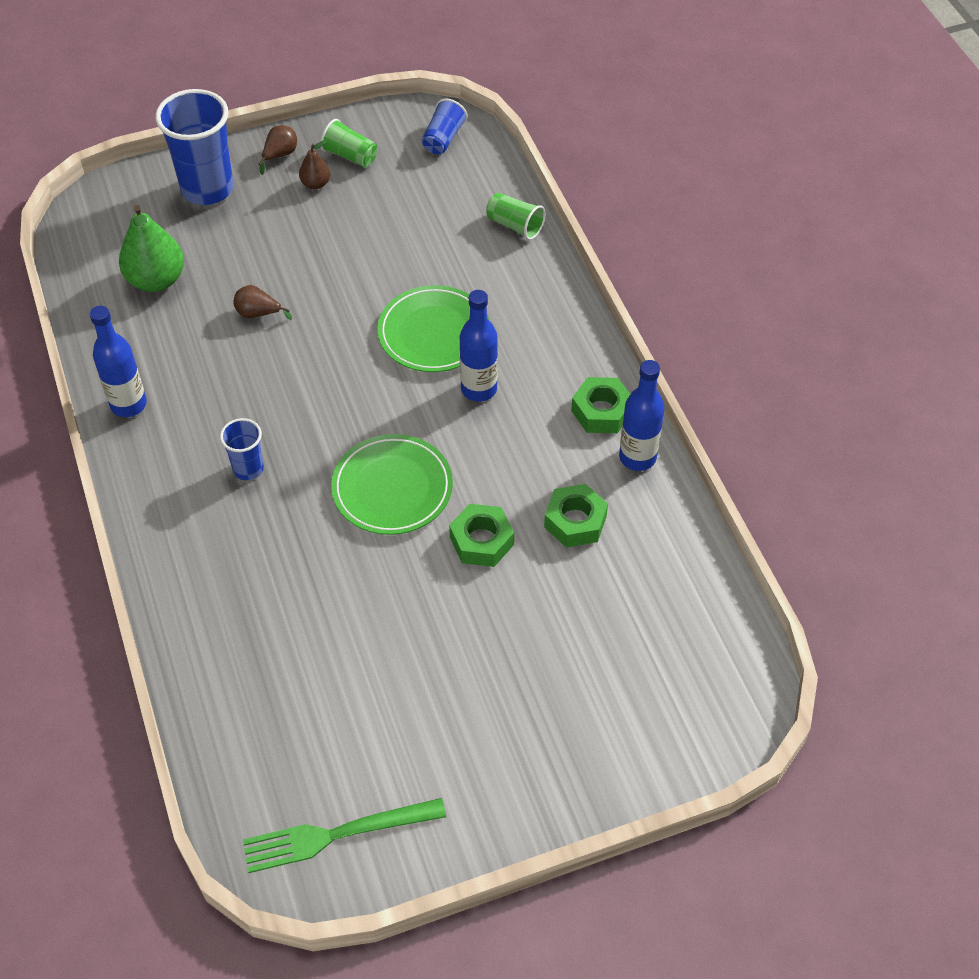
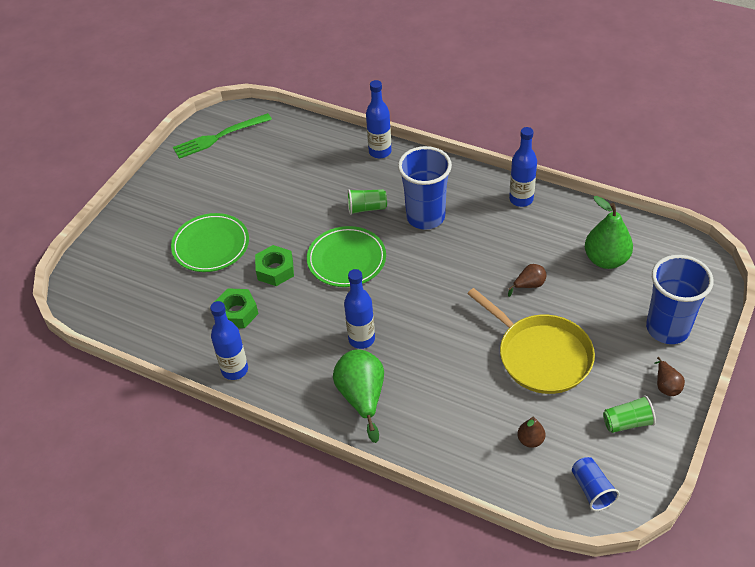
camera: 140 degrees right, 5 degrees down
blue cup [220,418,264,480] -> blue cup [398,146,452,230], size x1.96
green fork [243,798,446,873] -> green fork turned 150 degrees counterclockwise [173,113,272,159]
brown pear [299,140,330,189] -> brown pear moved to [518,417,545,448]
green plate [377,285,489,372] -> green plate moved to [171,213,249,272]
green cup [486,193,545,240] -> green cup moved to [347,189,387,215]
green nut [571,377,630,433] -> none
none -> green pear [333,349,384,443]
none -> blue bottle [366,80,392,159]
none -> yellow pan [468,288,595,394]

